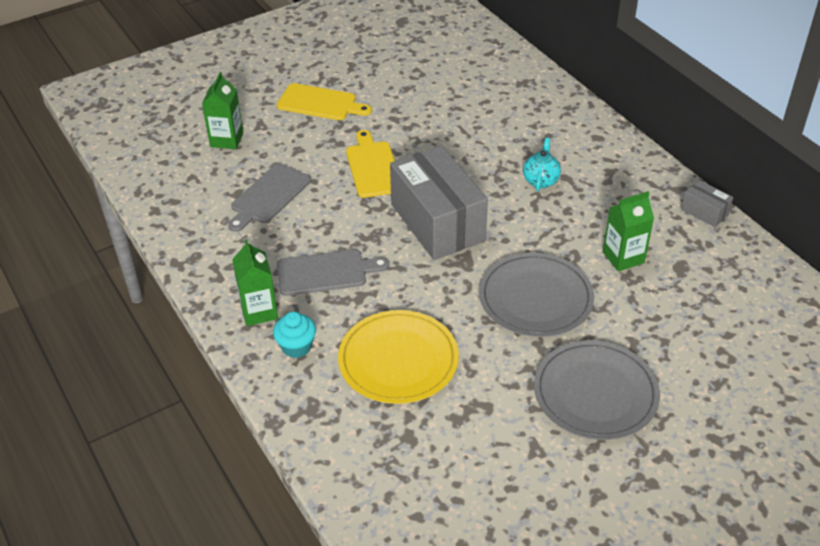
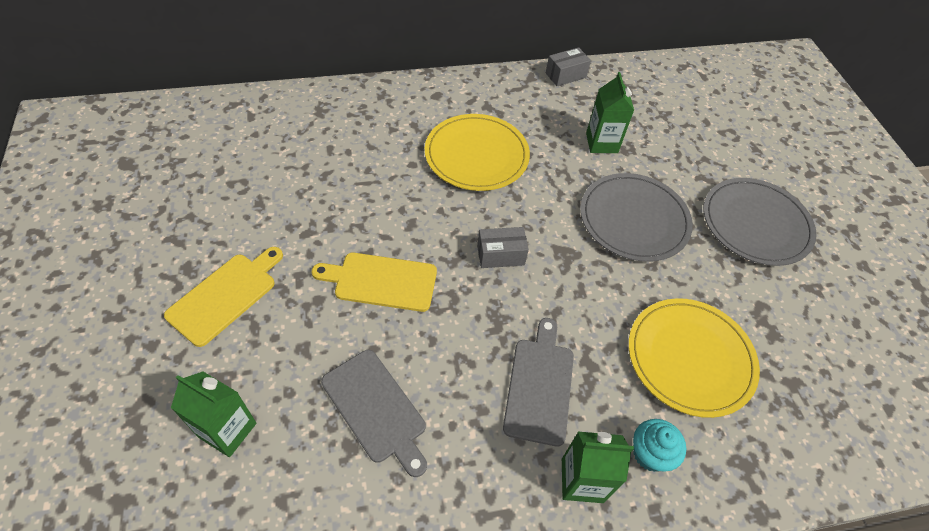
camera: 75 degrees left, 10 degrees up
grey box [390,146,488,260] -> grey box [477,227,529,268], size x0.43
turquoise teapot [523,138,561,191] -> yellow plate [425,114,530,191]

